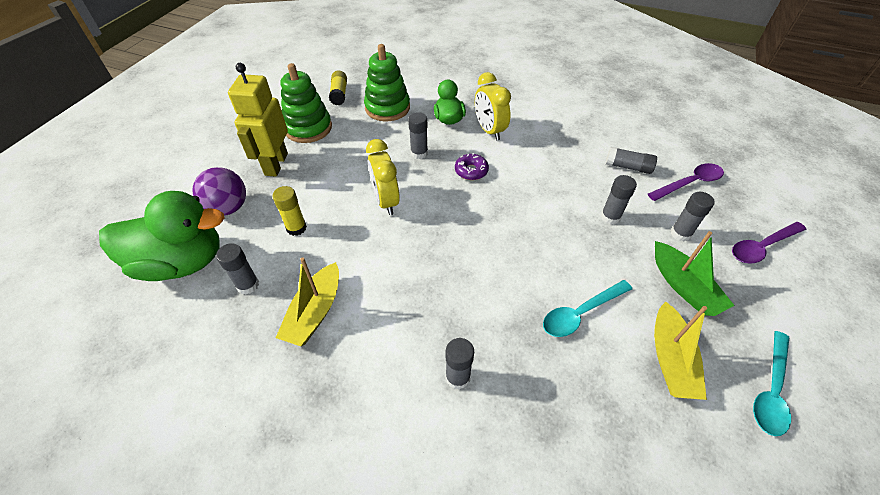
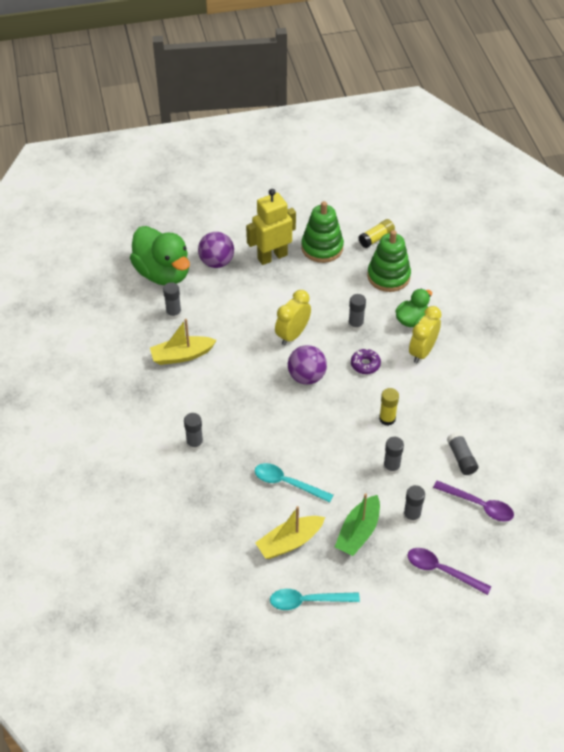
camera: 55 degrees right, 0 degrees up
yellow glue stick [272,186,307,236] -> yellow glue stick moved to [379,388,399,426]
none -> purple ball [288,345,327,385]

